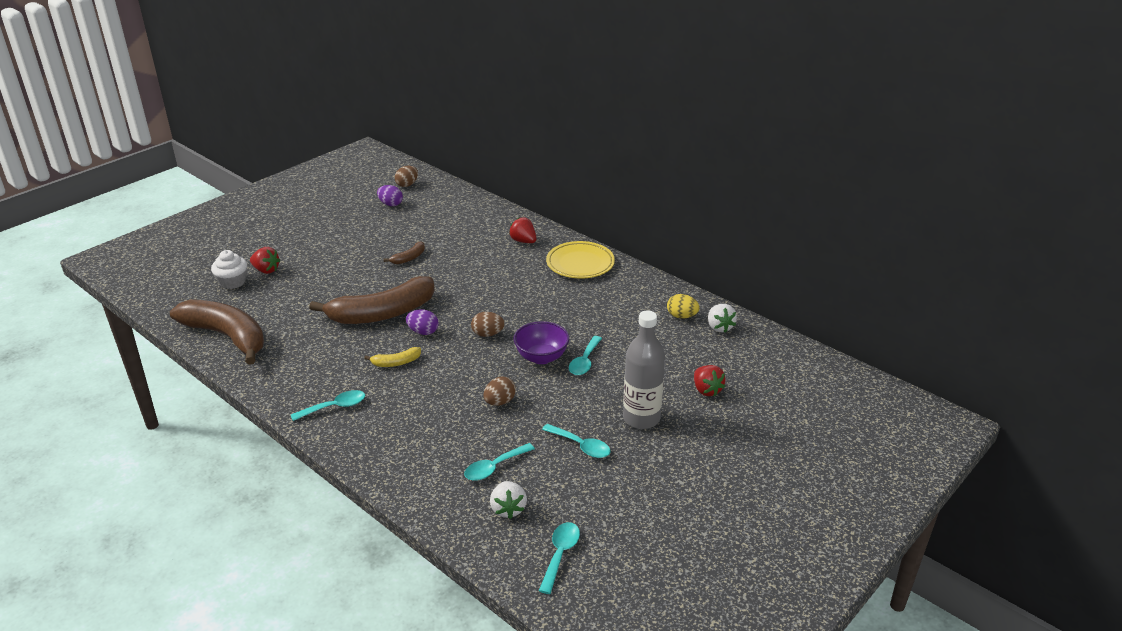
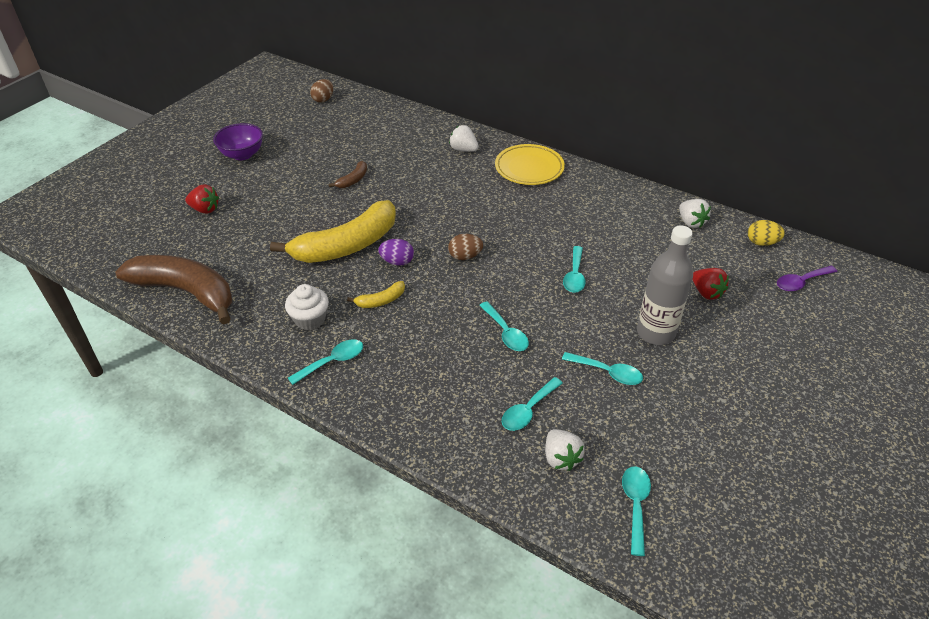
camera: 10 degrees left, 10 degrees up
white cupcake [211,250,247,289] -> white cupcake moved to [285,284,329,330]
brown banana [309,276,435,324] -> yellow banana [270,200,396,263]
purple egg [377,185,403,206] -> none
brown egg [484,376,516,406] -> turquoise spoon [479,302,529,351]
red strawberry [509,218,536,243] -> white strawberry [449,125,479,152]
purple bowl [514,321,569,364] -> purple bowl moved to [213,123,263,160]
yellow egg [667,294,700,319] -> yellow egg moved to [748,220,785,246]
none -> purple spoon [777,266,837,292]

